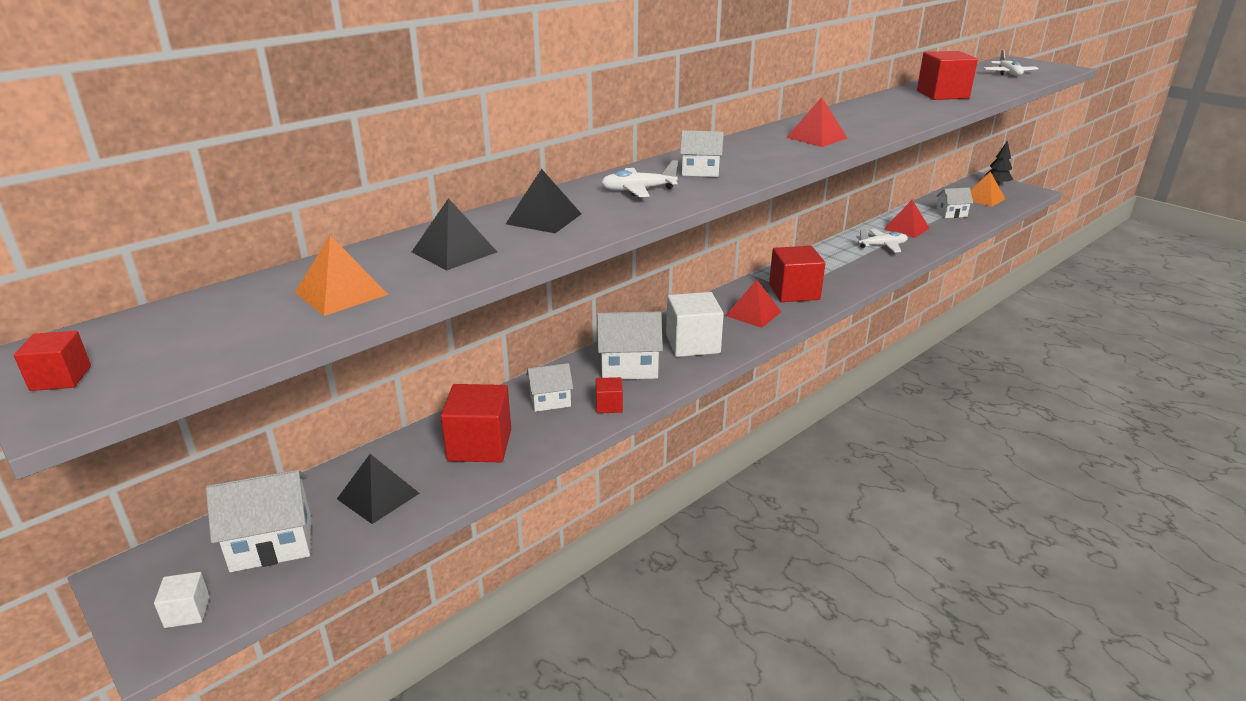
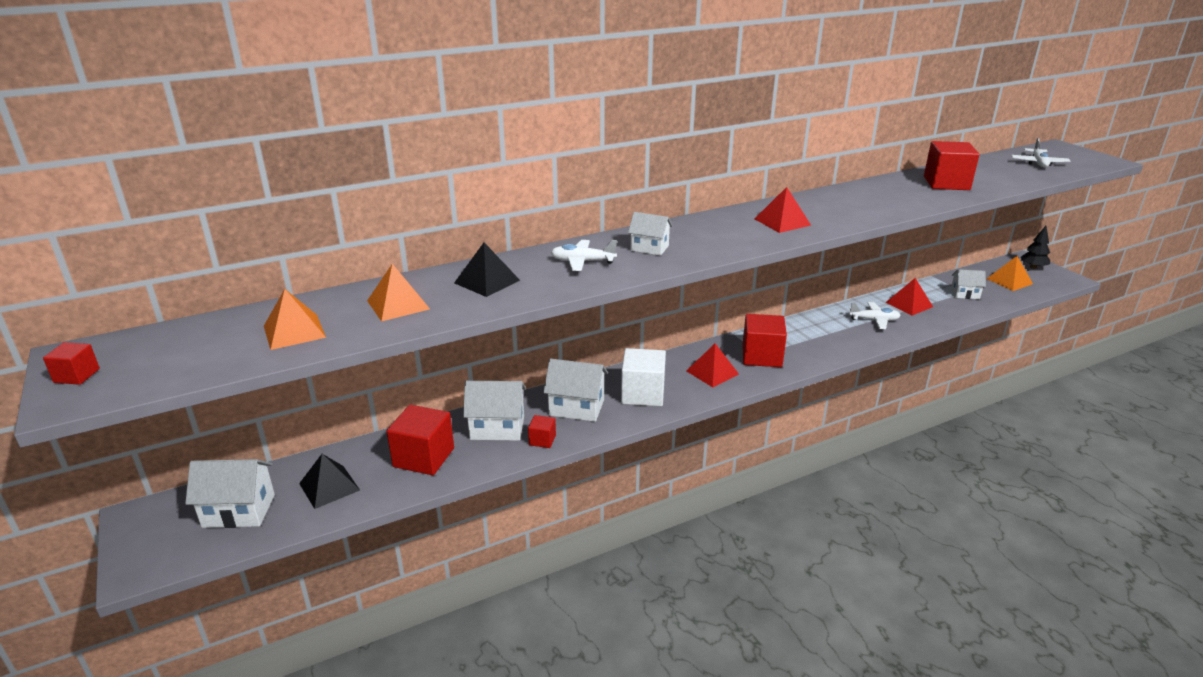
camera: 15 degrees right, 0 degrees up
white cube [154,572,210,628] -> none
black pyramid [412,198,497,271] -> orange pyramid [367,264,430,321]
white house [526,363,573,412] -> white house [463,381,526,441], size x1.60

